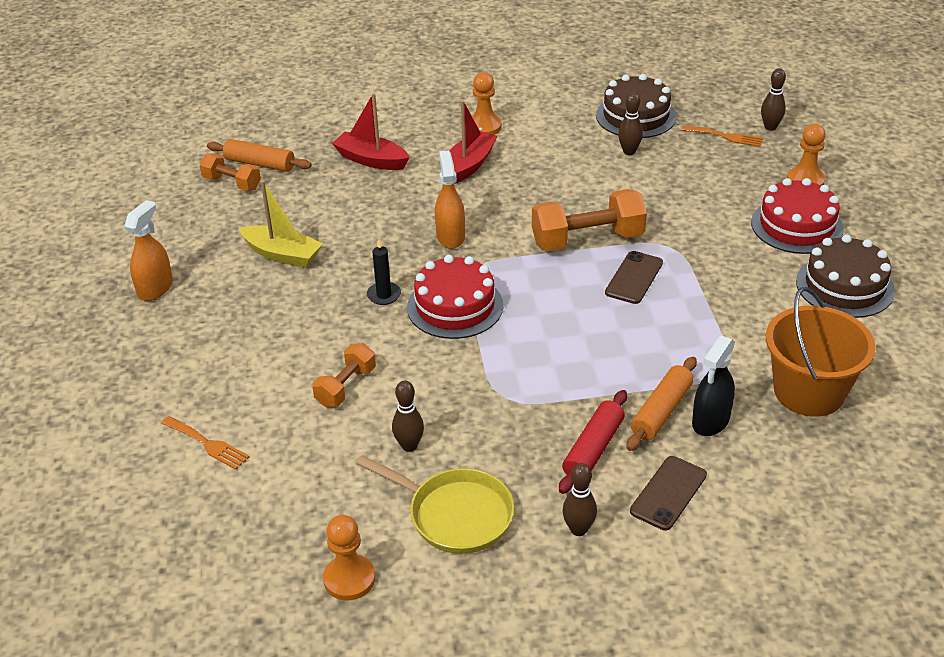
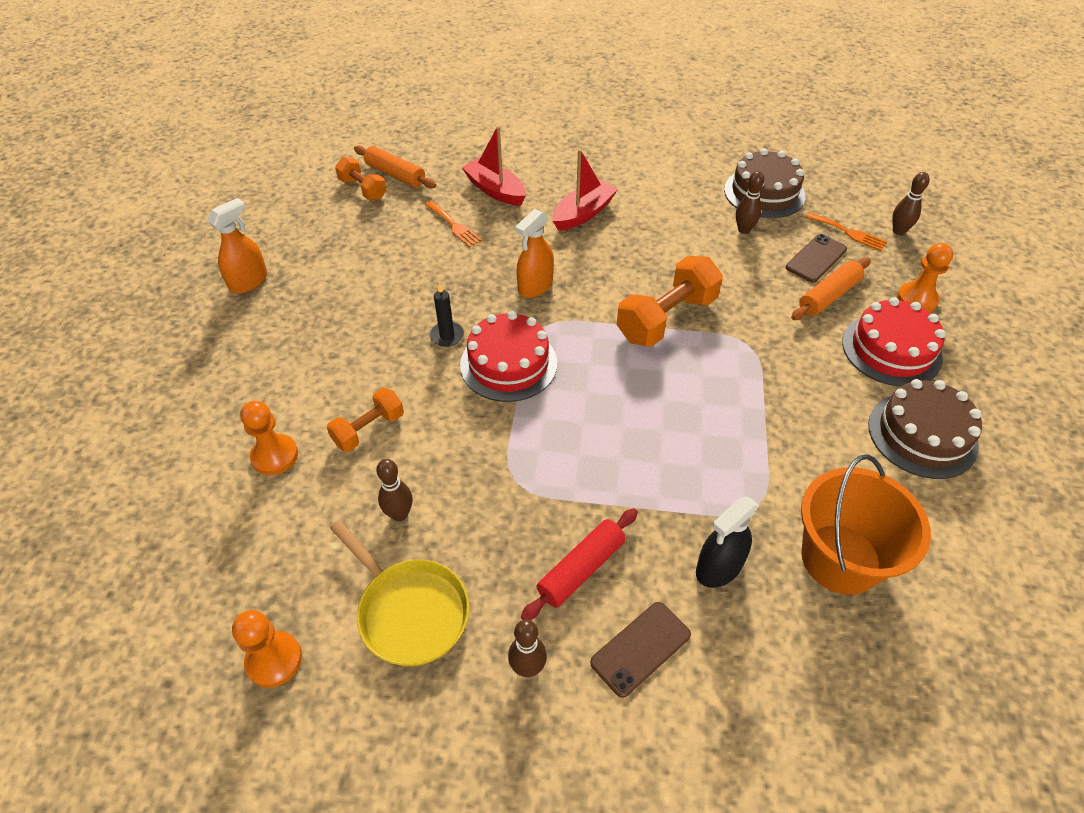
camera: 15 degrees right, 10 degrees up
orange fork [161,416,250,470] -> orange fork moved to [425,201,482,247]
yellow boat [239,180,323,268] -> none
orange spray bottle [435,150,465,249] -> orange spray bottle turned 150 degrees counterclockwise [515,209,554,298]
orange pawn [472,72,502,135] -> orange pawn moved to [240,401,298,475]
orange dumbbell [532,189,647,251] -> orange dumbbell turned 45 degrees counterclockwise [617,256,723,347]
brown phone [605,251,663,304] -> brown phone moved to [786,234,847,283]
orange rolling pin [626,357,697,451] -> orange rolling pin moved to [791,257,871,320]

